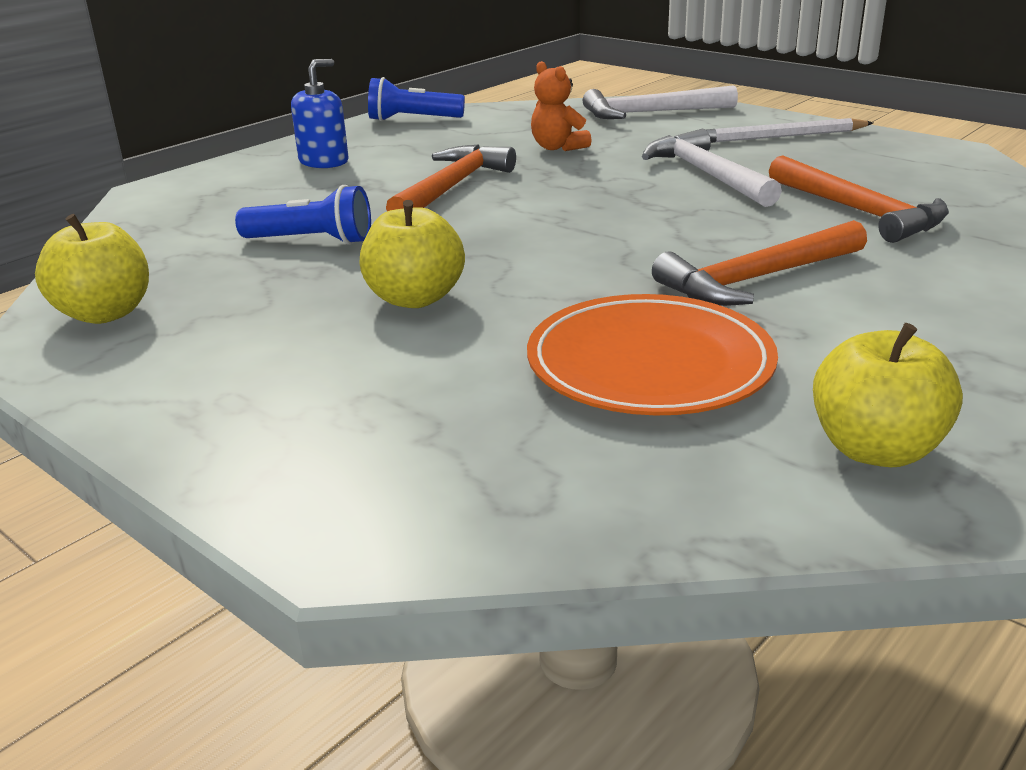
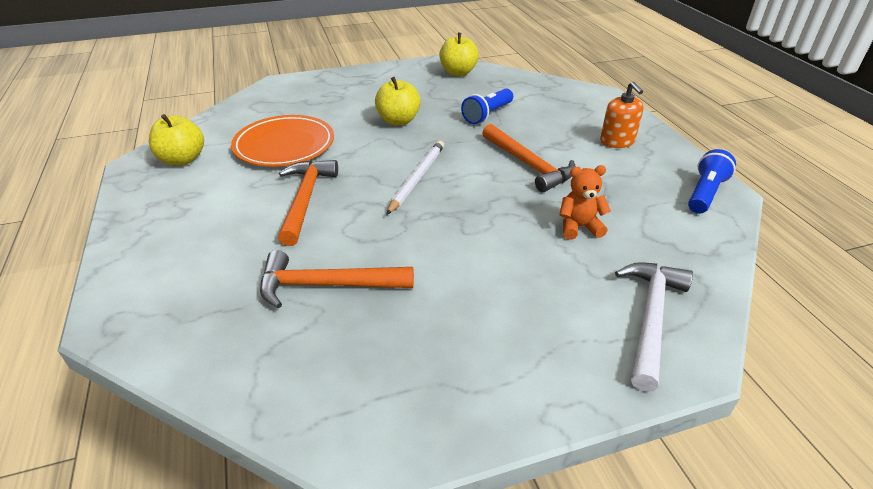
camera: 120 degrees right, 10 degrees up
blue soap dispenser [291,59,349,168] -> orange soap dispenser [600,82,644,148]
white hammer [642,129,782,207] -> none
white pencil [705,118,873,143] -> white pencil moved to [386,141,444,215]

